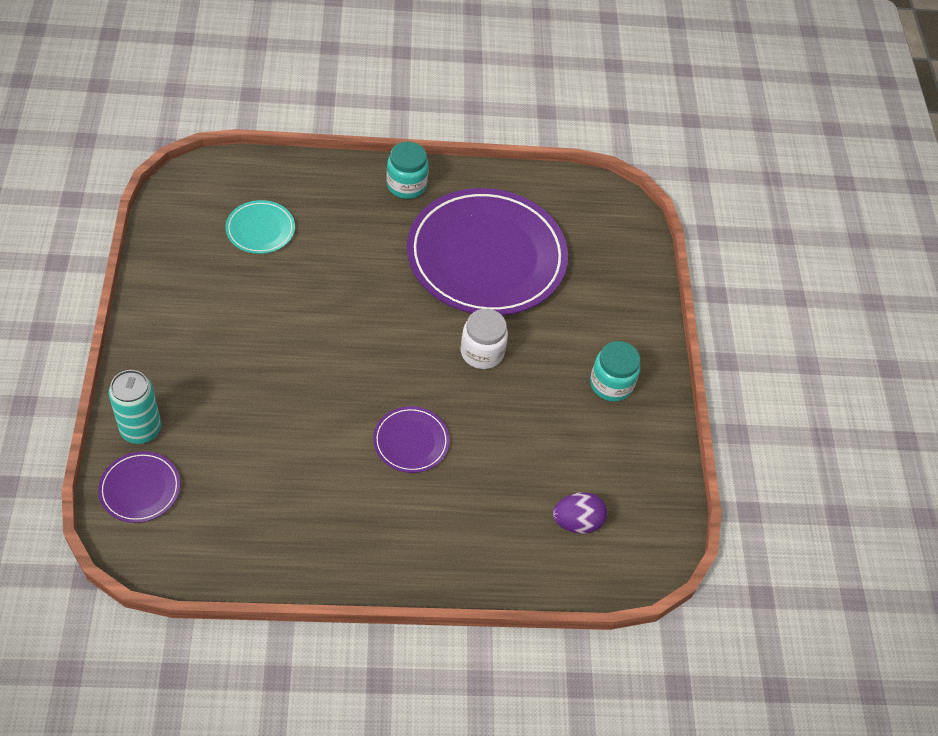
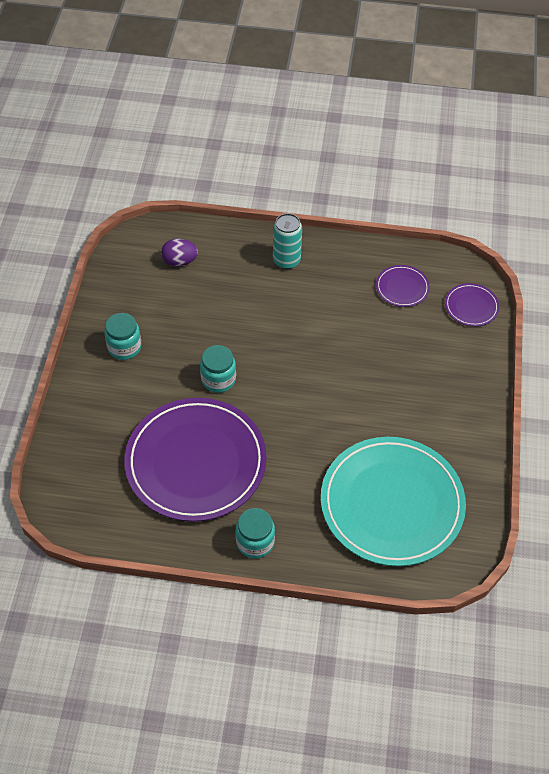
camera: 165 degrees left, 0 degrees up
turquoise can [109,370,161,444] -> turquoise can moved to [273,213,302,269]
turquoise plate [225,200,295,254] -> turquoise plate [321,437,466,566], size x2.35
purple plate [373,406,450,473] -> purple plate moved to [376,265,430,307]
white jar [461,309,508,369] -> turquoise jar [200,345,236,393]

